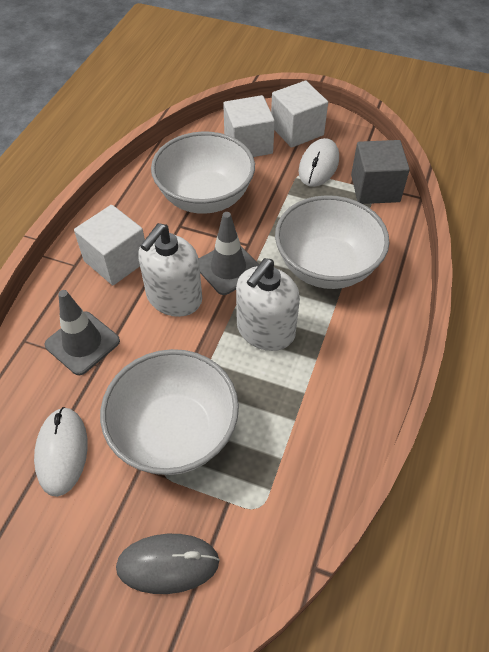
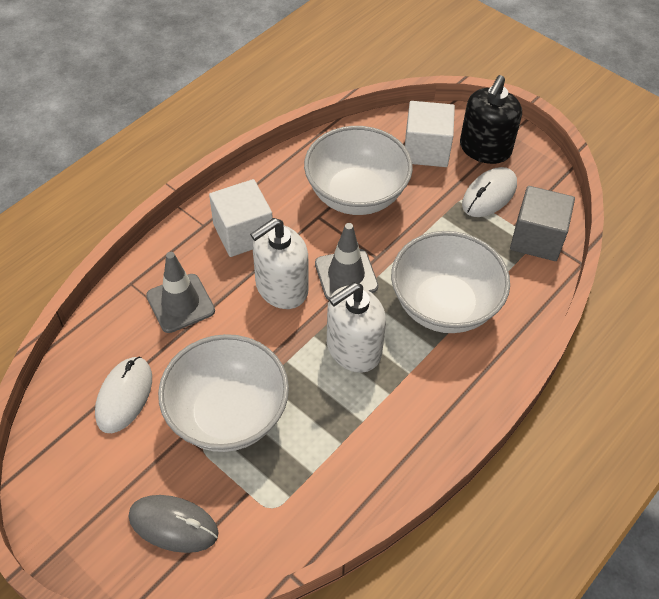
camera: 20 degrees right, 0 degrees up
white cube [271,81,328,148] -> black soap dispenser [460,75,522,164]

